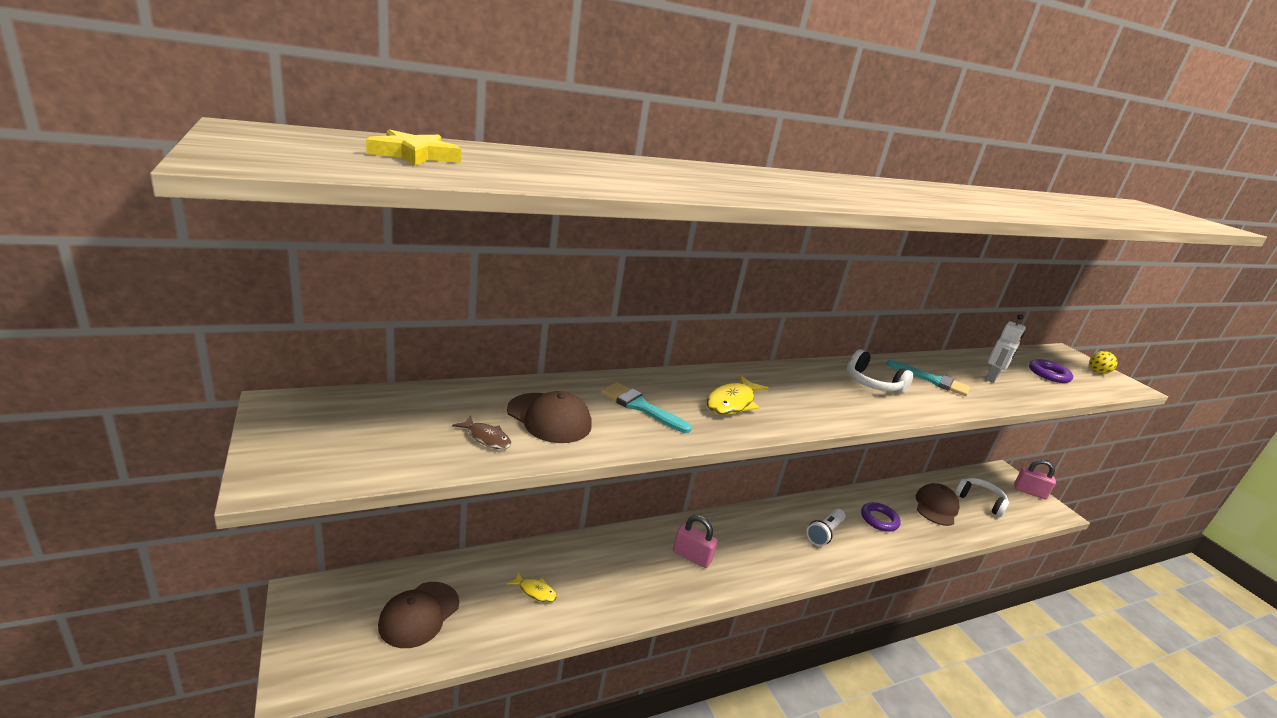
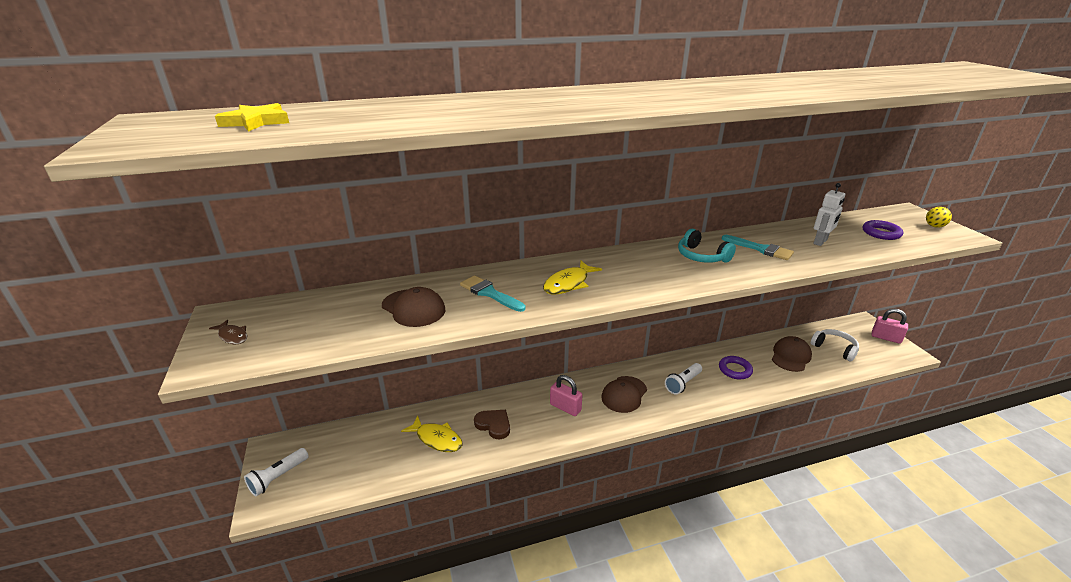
camera: 10 degrees right, 5 degrees up
brown cap [378,582,459,648] -> brown cap moved to [601,376,647,413]
brown fish [452,416,512,449] -> brown fish moved to [209,320,247,344]
yellow fish [507,572,557,603] -> yellow fish [401,416,463,452], size x1.68
white headphones [847,349,914,393] -> turquoise headphones [678,229,736,263]
none -> white flashlight [244,448,309,496]
none -> brown heart [474,410,510,439]

